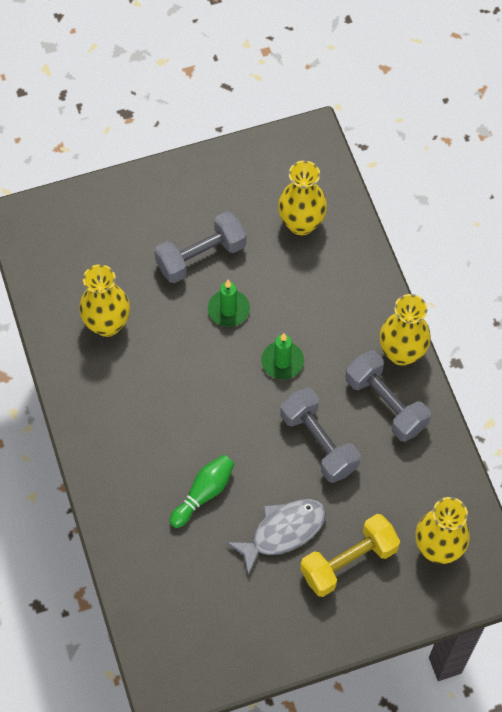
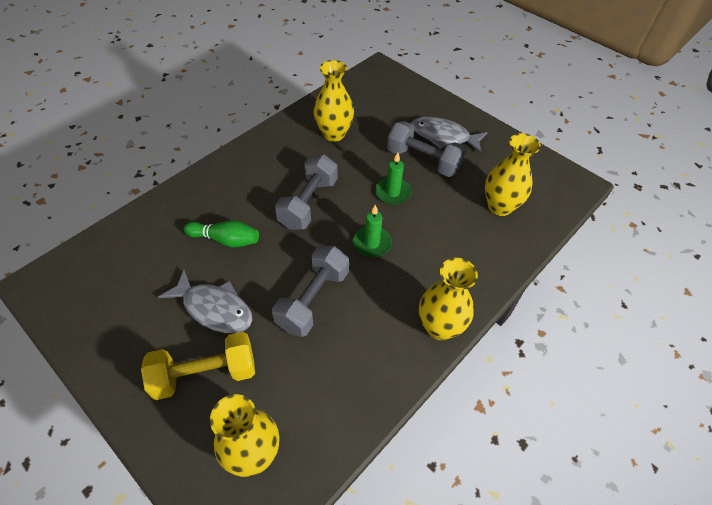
camera: 60 degrees right, 10 degrees down
yellow dumbbell [300,514,400,597] -> yellow dumbbell turned 45 degrees counterclockwise [141,332,255,400]
grey dumbbell [345,350,431,442] -> grey dumbbell moved to [275,154,338,230]
none -> grey fish [411,116,487,153]

